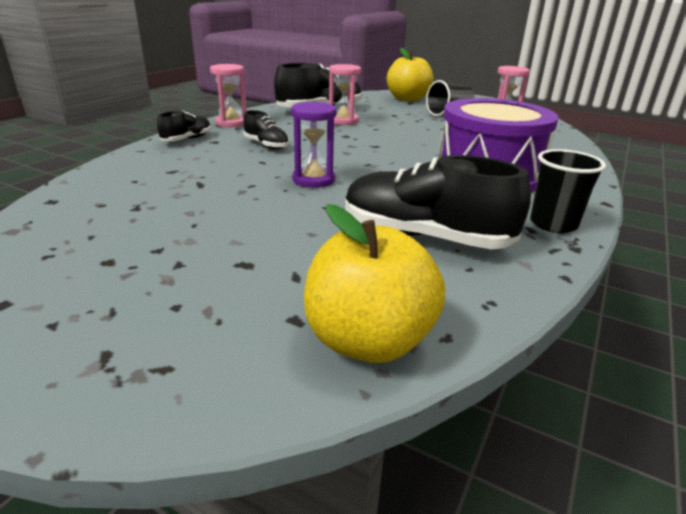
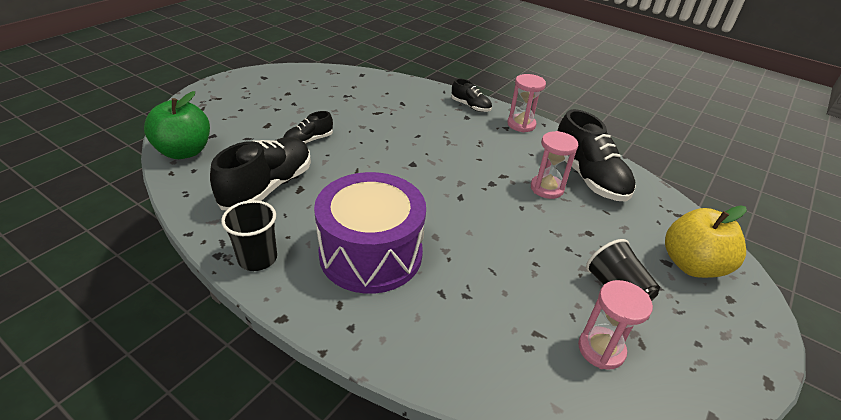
camera: 95 degrees right, 10 degrees up
black shoe [243,110,289,149] -> black shoe moved to [283,111,333,144]
purple hourglass [291,102,337,188] -> none
yellow apple [304,204,445,363] -> green apple [144,91,210,159]

